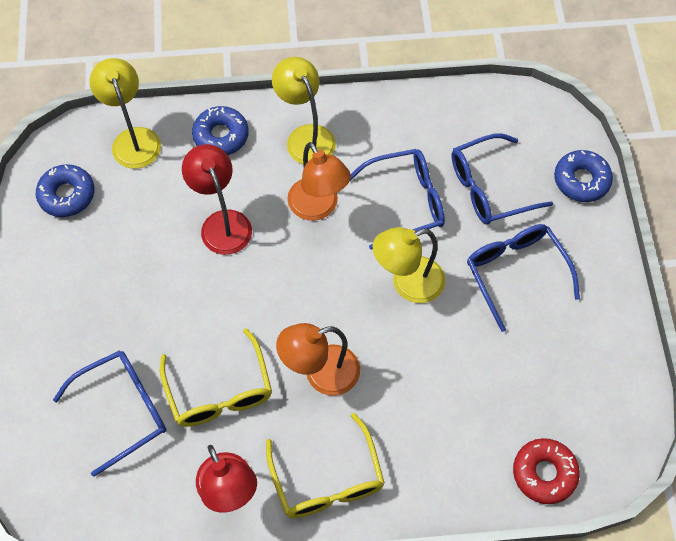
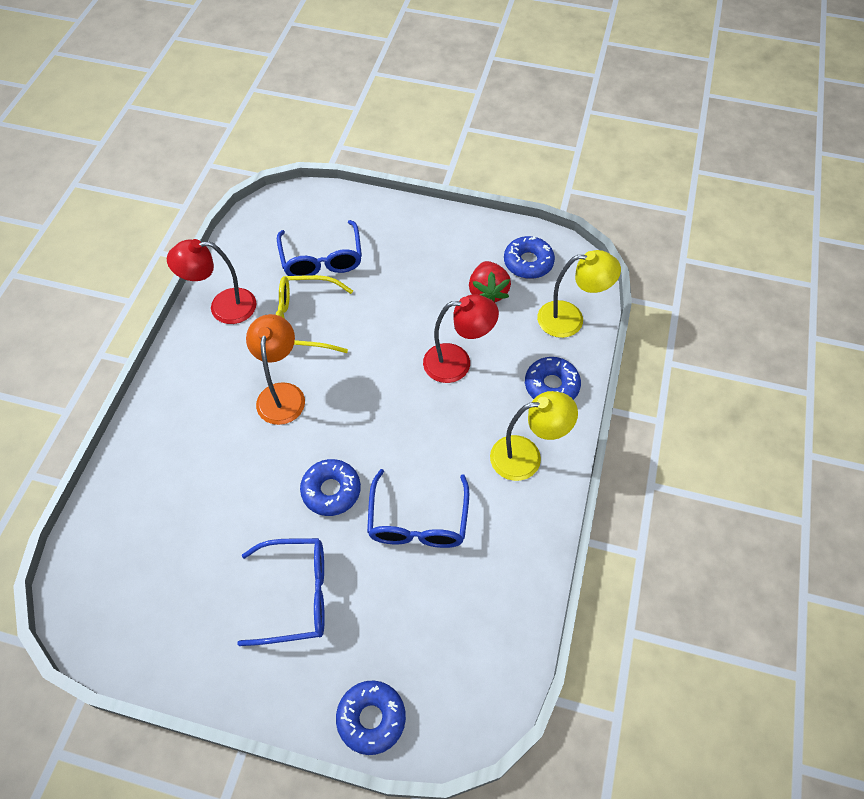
camera: 110 degrees right, 5 degrees down
yellow glasses [266,413,385,518] -> none
orange lamp [288,142,351,221] -> none
yellow lamp [373,227,445,303] -> blue donut [300,459,361,516]
blue glasses [451,133,553,224] -> none
red donut [513,438,580,504] -> none
none -> red strawberry [469,261,511,302]

